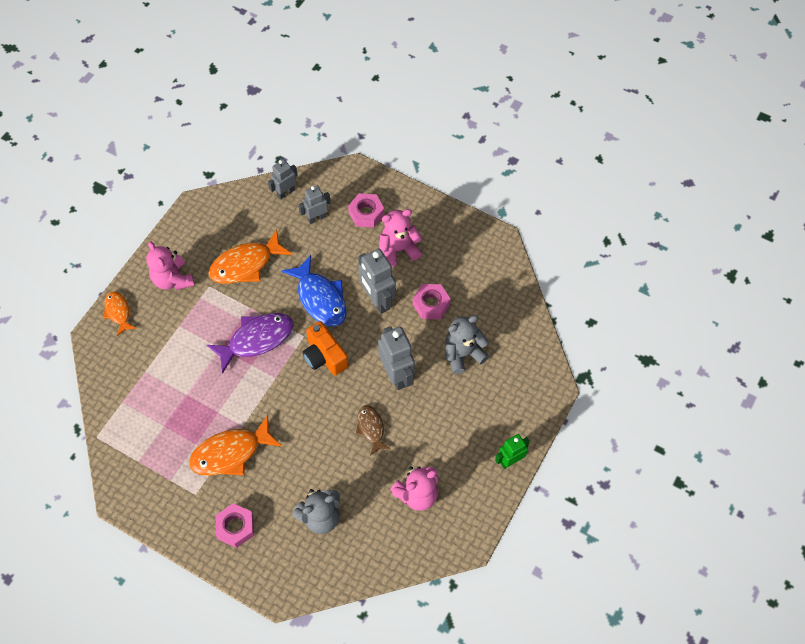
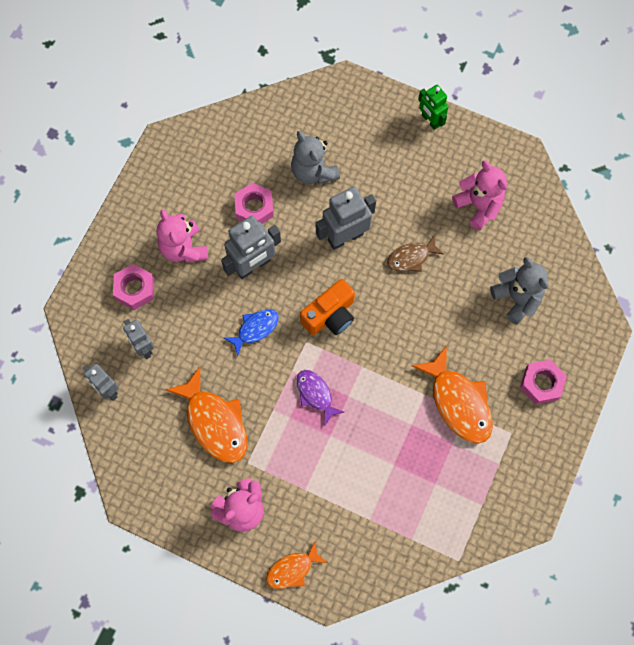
camera: 95 degrees left, 10 degrees up
purple fish [207,313,294,374] -> purple fish [297,370,344,425], size x0.58
blue fish [281,255,346,327] -> blue fish [224,309,279,356], size x0.58

